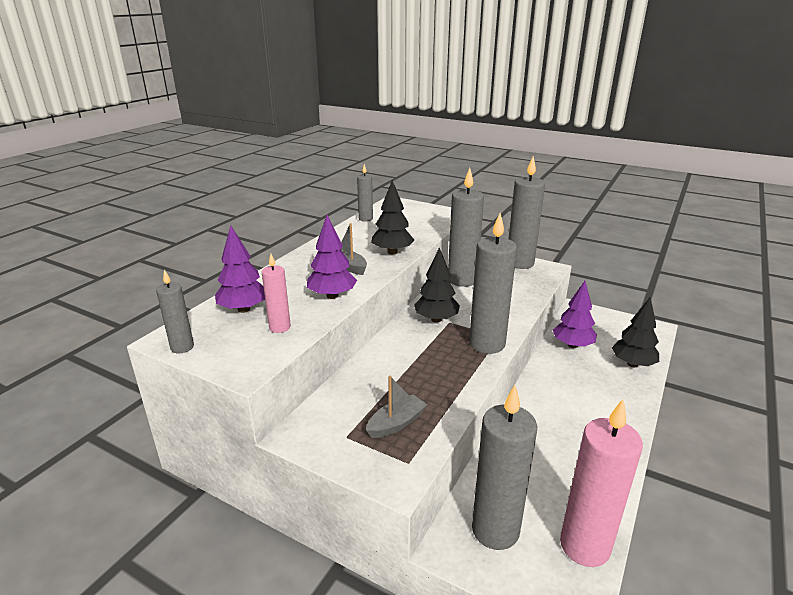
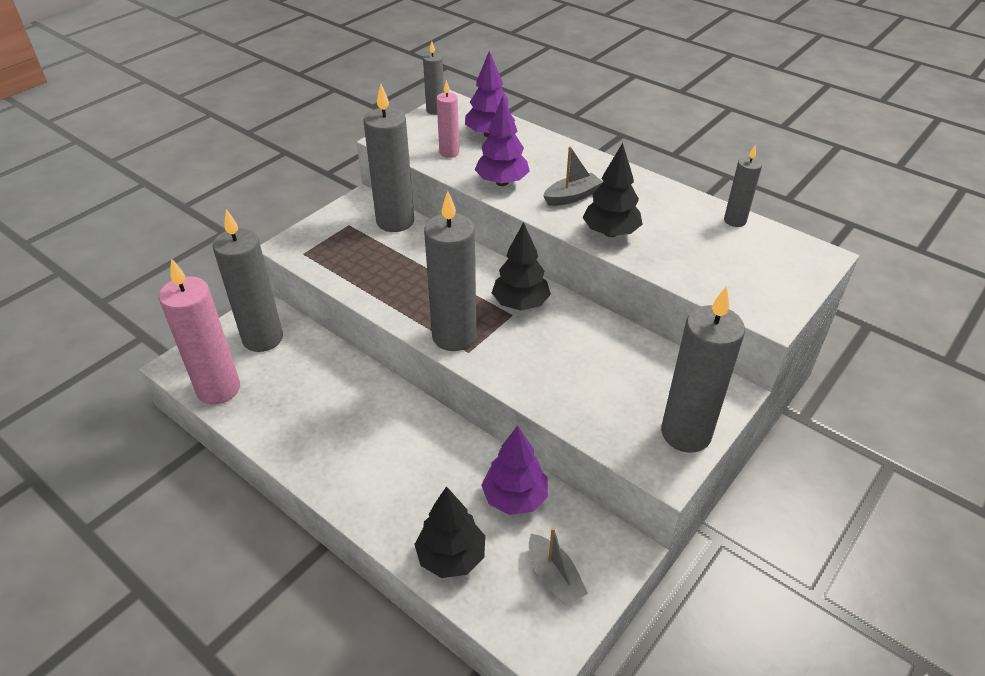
camera: 100 degrees right, 15 degrees up
grey boat [366,376,427,438] -> grey boat moved to [529,527,588,606]
grey candle [448,168,484,287] -> grey candle moved to [363,84,414,232]

